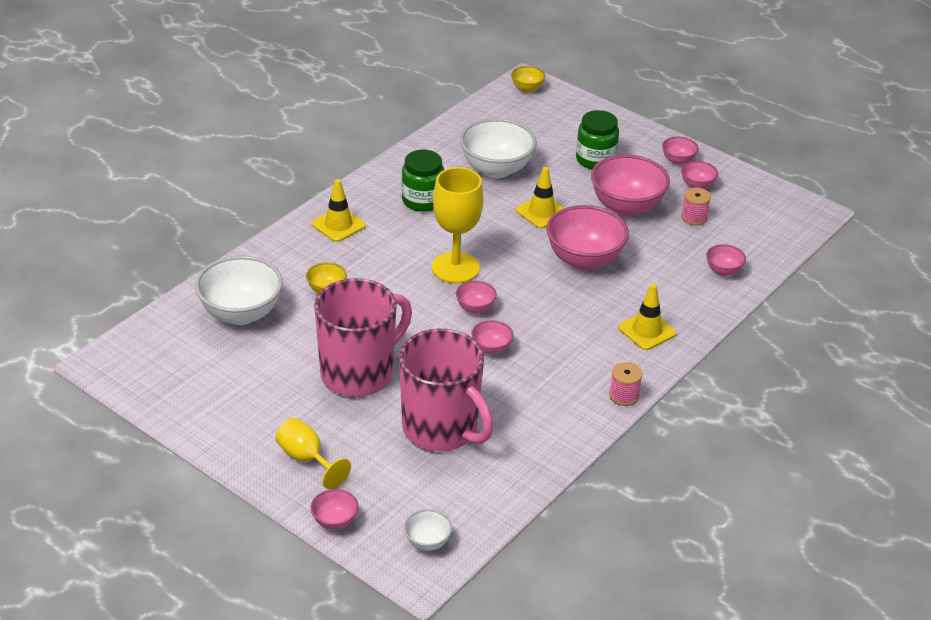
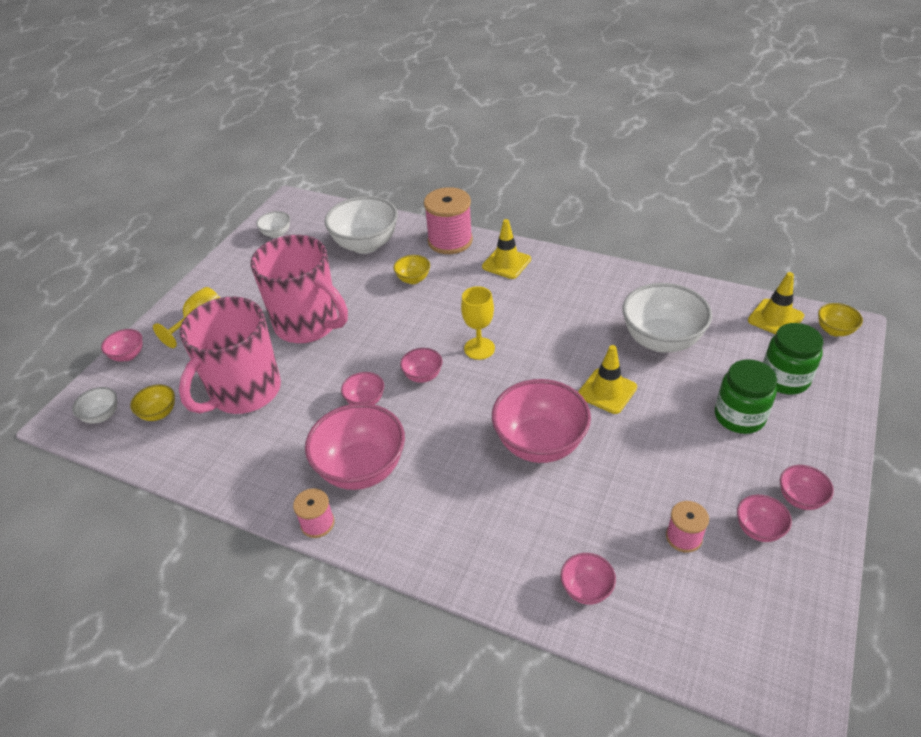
camera: 80 degrees right, 5 degrees up
green jar [402,150,444,212] -> green jar moved to [763,323,823,394]
yellow goblet [432,167,483,283] -> yellow goblet [461,286,495,360], size x0.63
pink bowl [591,155,670,217] -> pink bowl moved to [305,403,405,490]
yellow traffic cone [618,284,676,350] -> yellow traffic cone moved to [748,272,804,334]
none -> yellow bowl [130,385,175,421]
none -> white bowl [256,211,290,238]
none -> pink spool [424,187,473,254]

